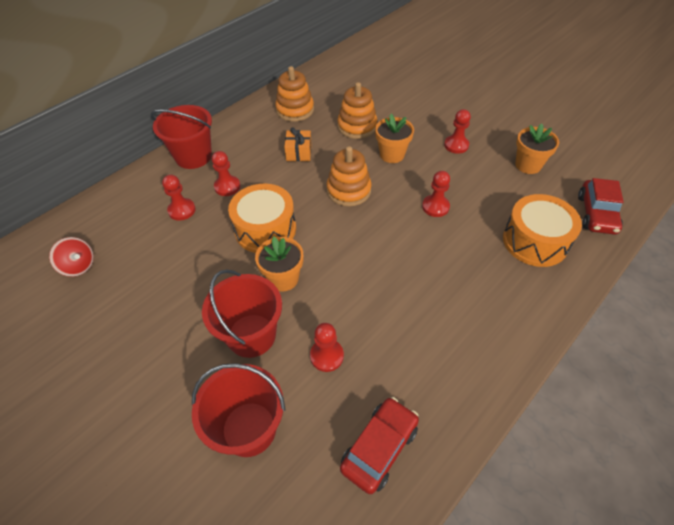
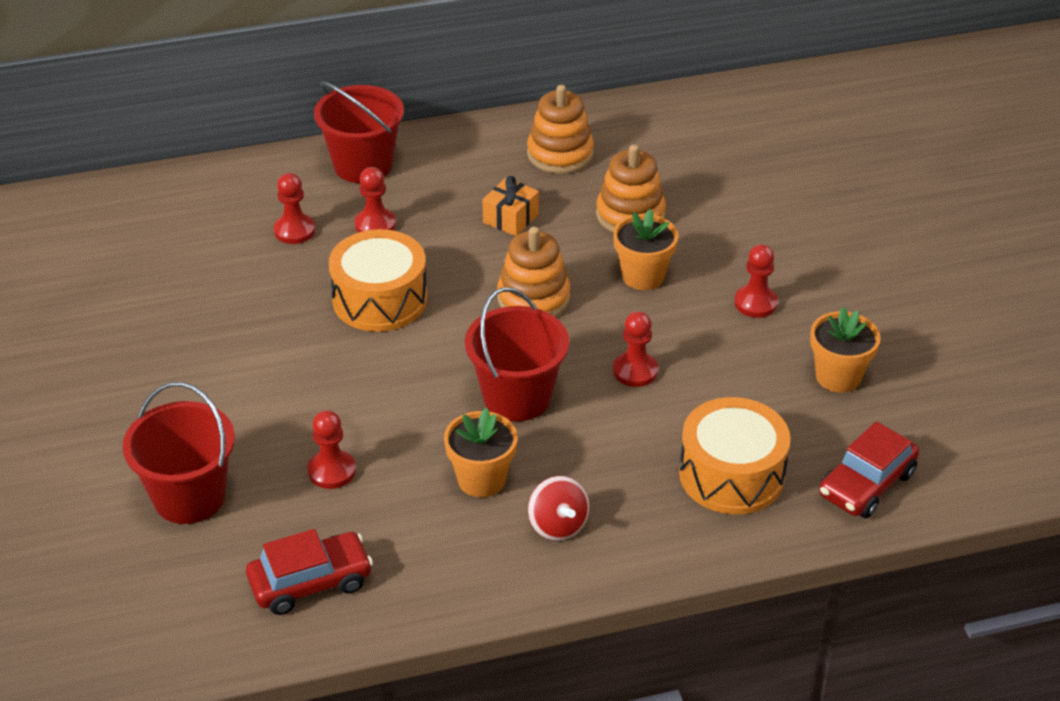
camera: 30 degrees right, 10 degrees down
red spinning top [49,237,94,277] -> red spinning top moved to [528,476,590,541]
red bucket [202,270,282,358] -> red bucket moved to [465,287,569,421]
orange flower pot [255,236,303,291] -> orange flower pot moved to [444,408,518,497]

